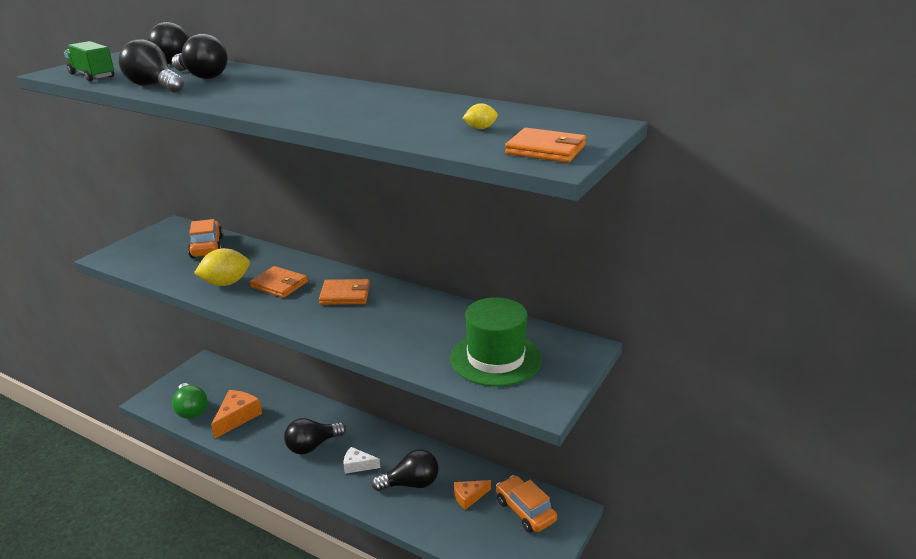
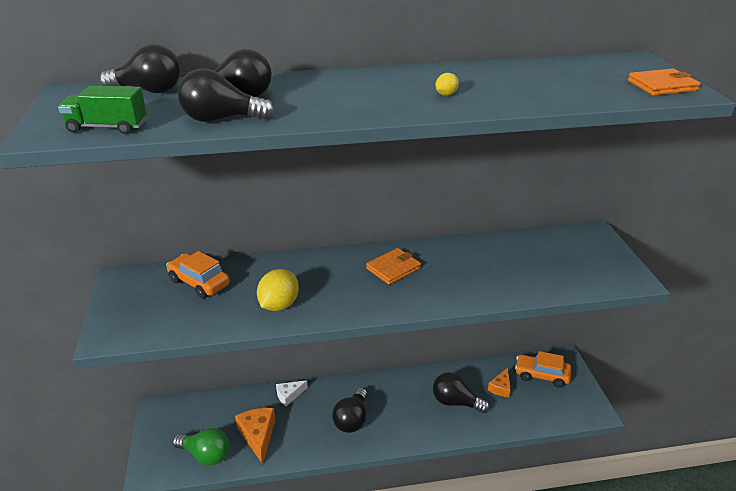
camera: 40 degrees left, 5 degrees up
orange wallet [249,266,308,298] -> none
white cheese [344,447,380,474] -> white cheese moved to [276,380,308,406]
black light bulb [371,449,439,491] -> black light bulb turned 105 degrees counterclockwise [433,372,490,413]
green hat [450,297,542,387] -> none
yellow lemon [463,103,498,129] -> yellow lemon moved to [435,73,459,96]

